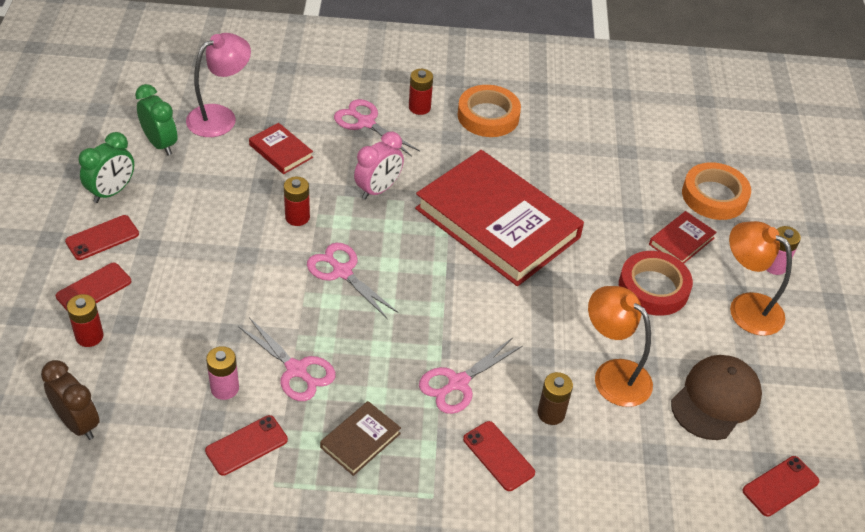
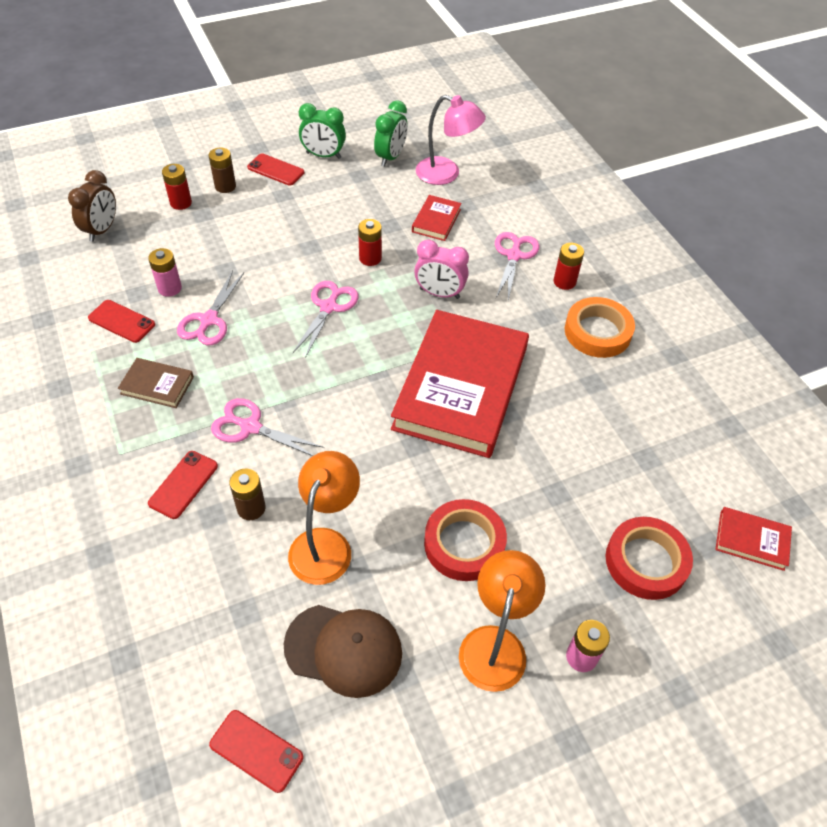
camera: 65 degrees right, 5 degrees up
red phone [56,263,131,312] -> brown battery [209,147,236,193]
red book [649,211,717,264] -> red book moved to [715,507,792,571]
orange tape [682,162,751,220] -> red tape [606,517,693,600]

